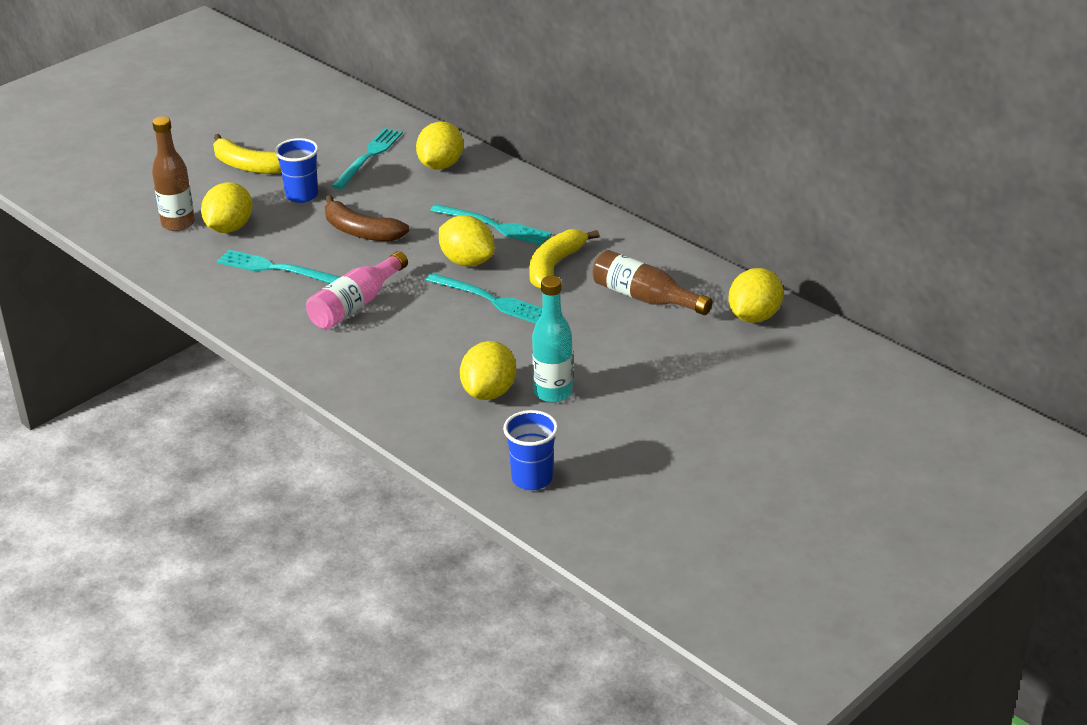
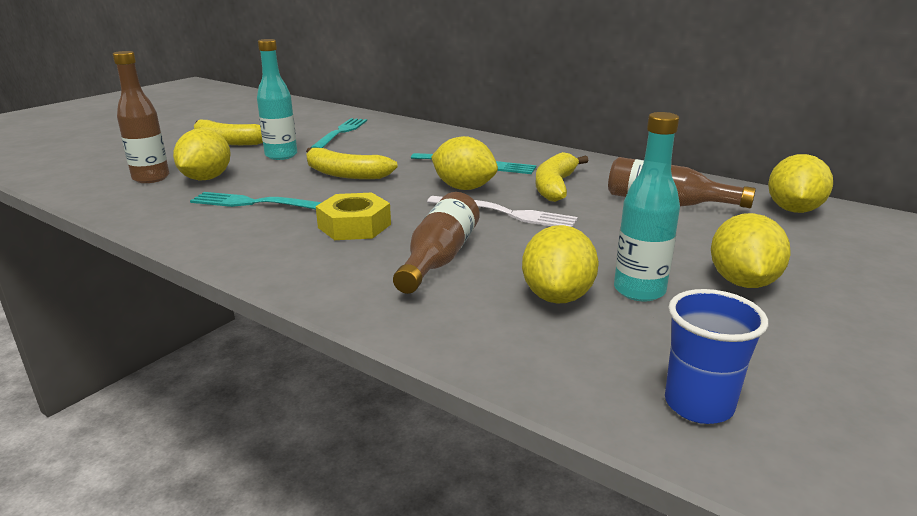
camera: 10 degrees left, 10 degrees down
blue cup [275,138,319,203] -> turquoise bottle [257,39,297,160]
pink bottle [306,251,408,329] -> yellow nut [316,193,391,240]
brown banana [325,195,410,241] -> yellow banana [306,148,398,179]
yellow lemon [416,122,463,170] -> yellow lemon moved to [711,213,791,288]
turquoise fork [426,273,542,324] -> white fork [427,196,578,227]
none -> brown bottle [393,192,479,294]

